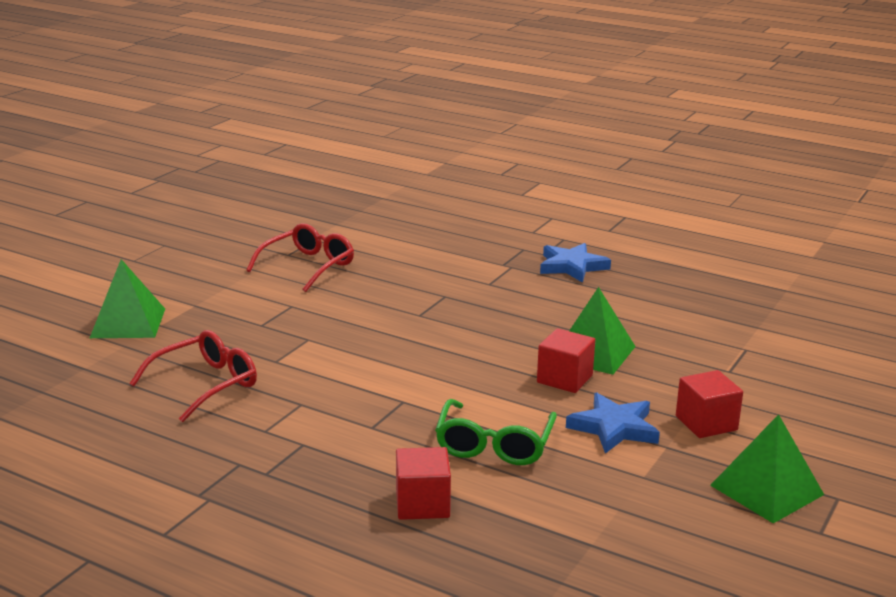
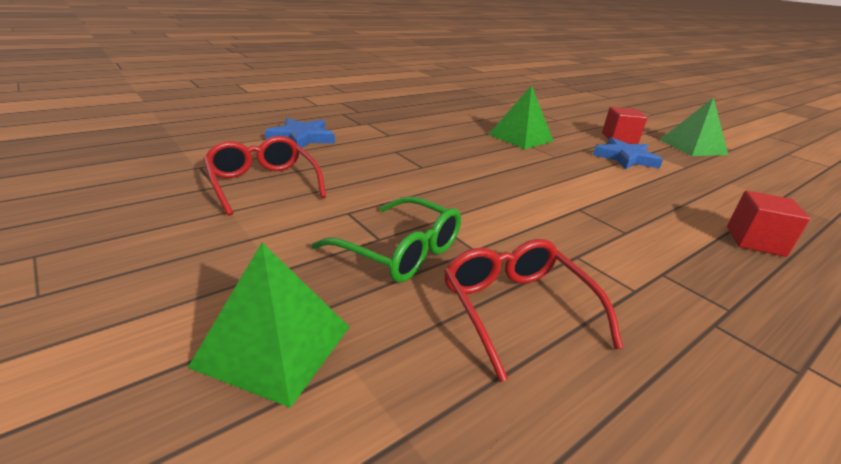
camera: 70 degrees left, 5 degrees up
green glasses [435,399,557,465] -> green glasses moved to [312,196,461,283]
red cube [537,328,595,393] -> none
blue star [540,243,611,283] -> blue star moved to [265,118,335,148]

